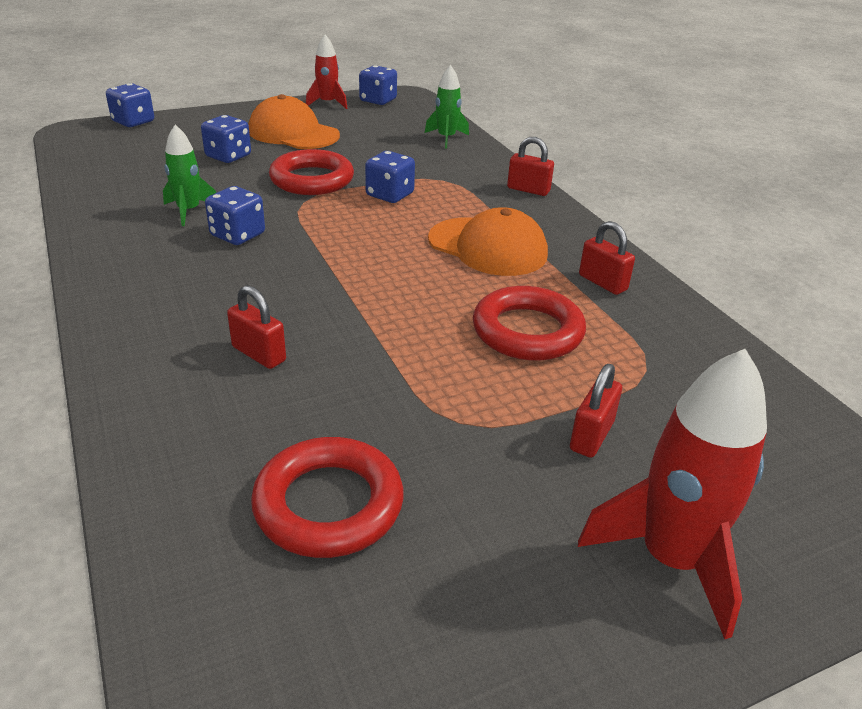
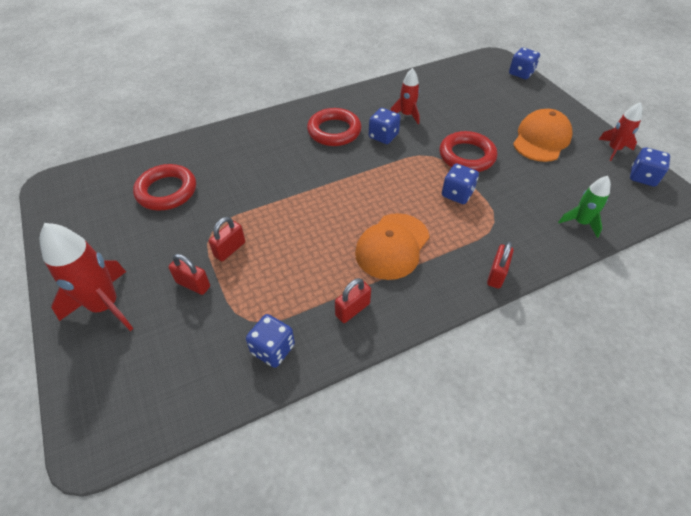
camera: 90 degrees right, 15 degrees up
green rocket [163,125,216,226] -> red rocket [390,68,420,124]
blue dice [201,115,251,163] -> blue dice moved to [246,314,295,368]
red padlock [227,285,286,369] -> red padlock moved to [209,217,245,261]
red ring [473,286,586,361] -> red ring moved to [307,108,361,146]

